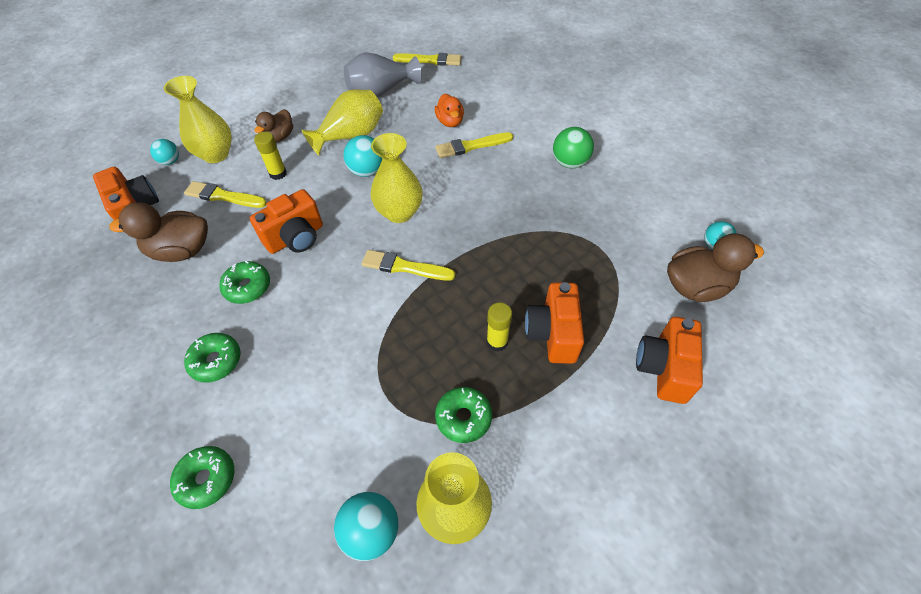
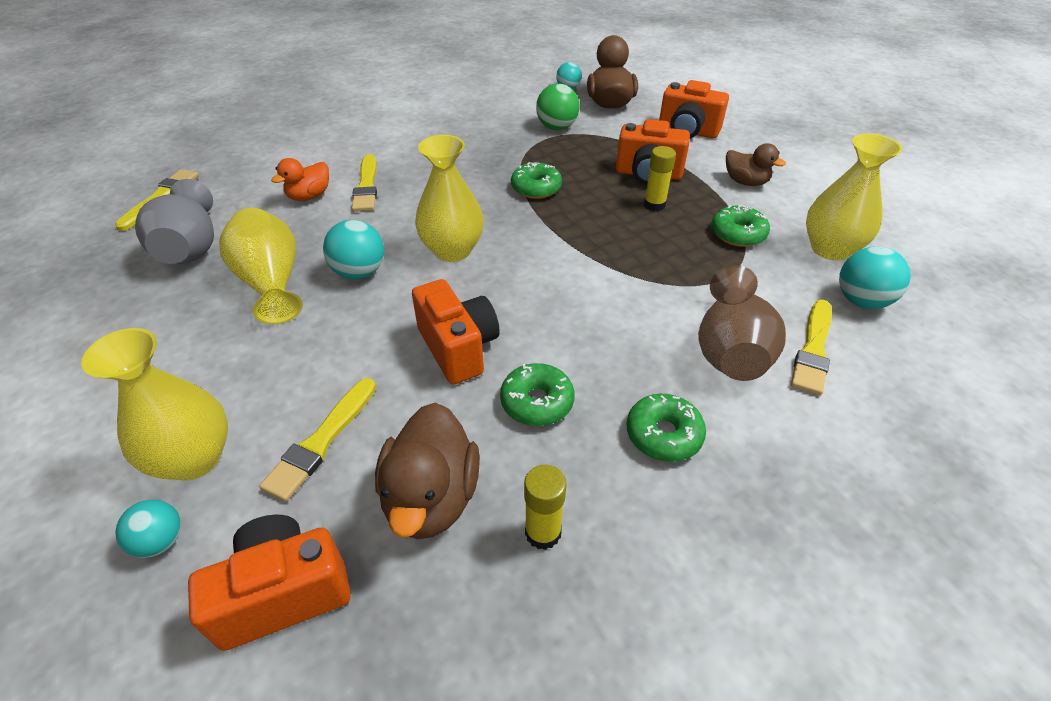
camera: 80 degrees left, 10 degrees down
green donut [170,446,234,509] -> green donut moved to [511,162,562,199]
yellow glue stick [254,132,287,180] -> yellow glue stick moved to [524,465,567,550]
brown duck [255,109,293,143] -> brown duck moved to [726,143,786,186]
yellow brush [362,250,455,281] -> yellow brush moved to [791,300,832,395]
orange duck [435,94,464,127] -> orange duck turned 135 degrees clockwise [271,158,329,201]
green ball [553,127,594,168] -> green ball moved to [536,83,580,130]
none -> brown vase [698,265,786,381]

